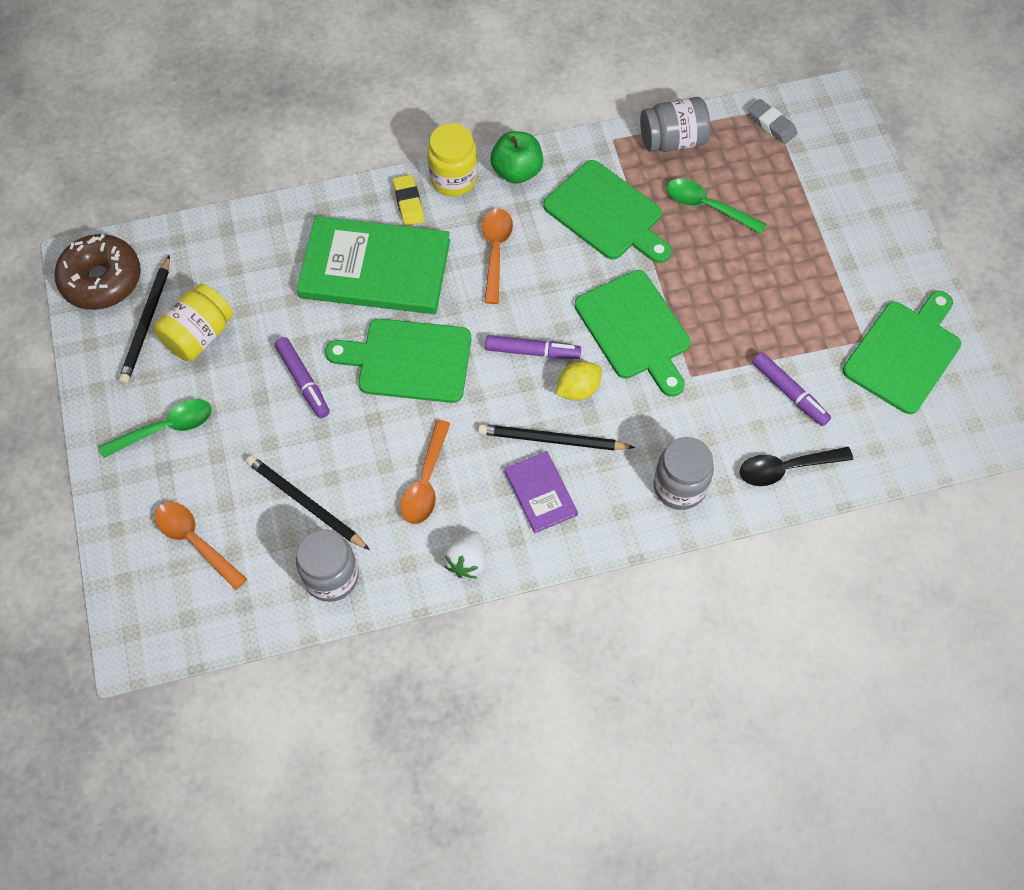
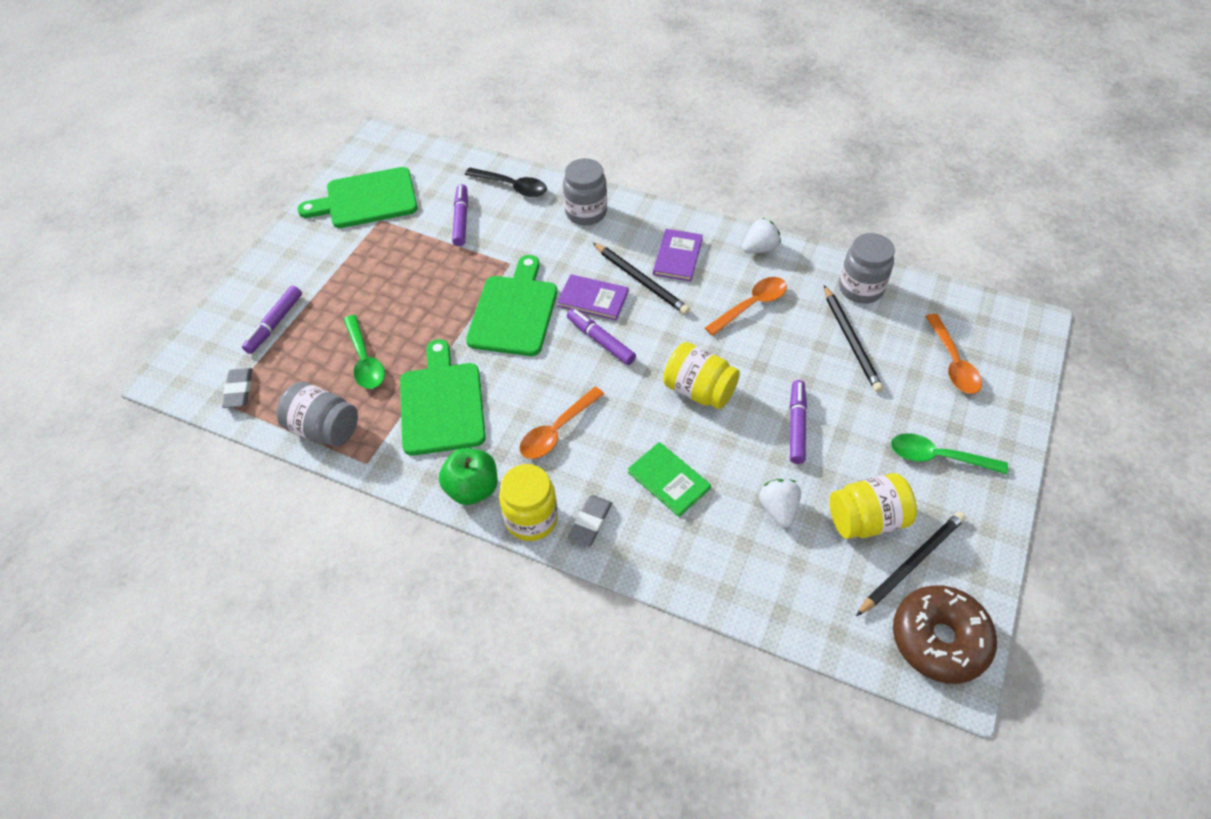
camera: 140 degrees left, 10 degrees down
green book [297,216,450,314] -> green book [628,442,711,517], size x0.49
green cutting board [325,319,471,403] -> yellow jar [663,342,740,409]
yellow eraser [393,174,424,226] -> grey eraser [568,495,612,547]
yellow lemon [556,361,602,401] -> purple book [557,274,629,321]
none -> purple marker [242,286,302,354]
none -> white strawberry [759,479,801,528]

